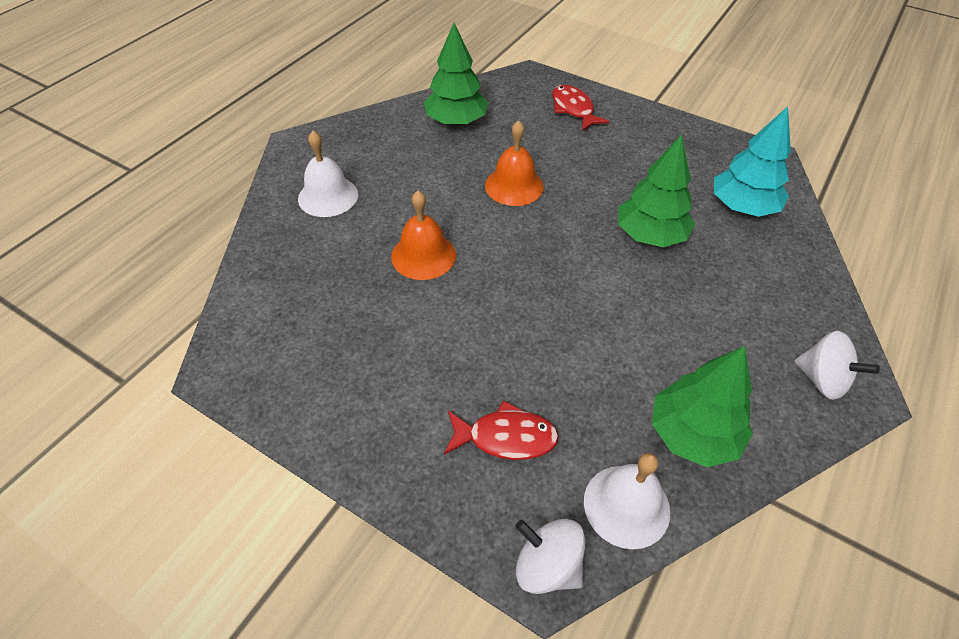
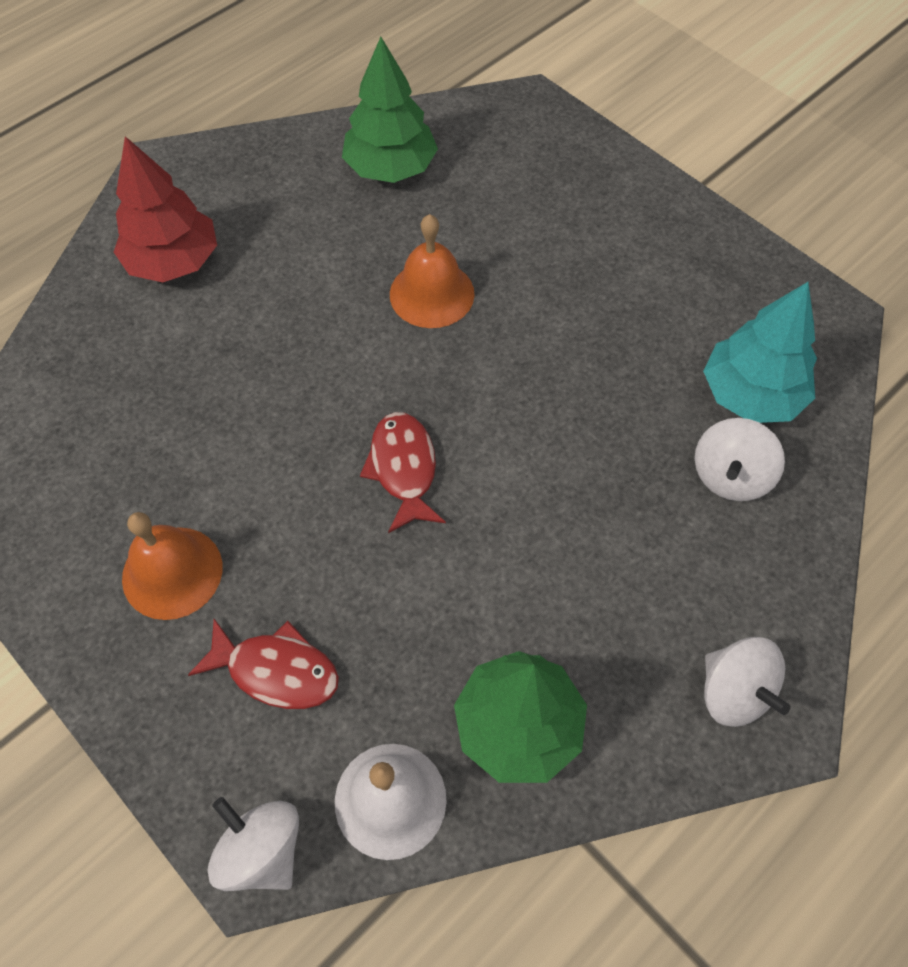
camera: 15 degrees right, 10 degrees up
white bell [298,131,358,217] -> red tree [114,136,217,282]
orange bell [391,191,456,280] -> orange bell moved to [122,512,222,620]
red fish [552,85,610,131] -> red fish moved to [360,412,446,533]
green tree [618,134,695,247] -> none
none -> white spinning top [695,418,785,501]

